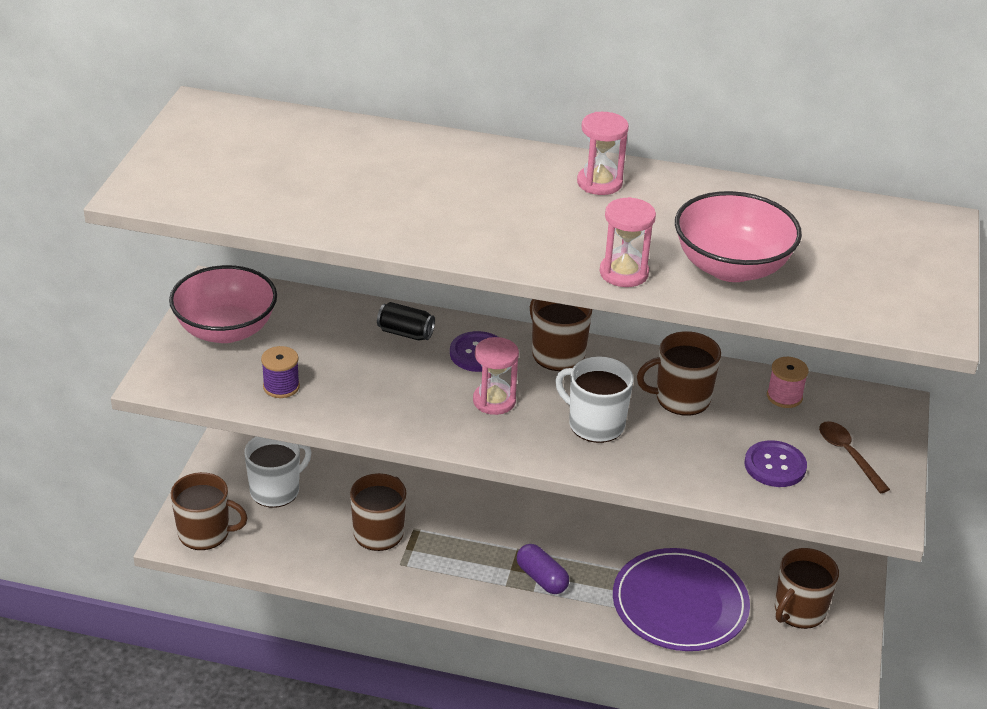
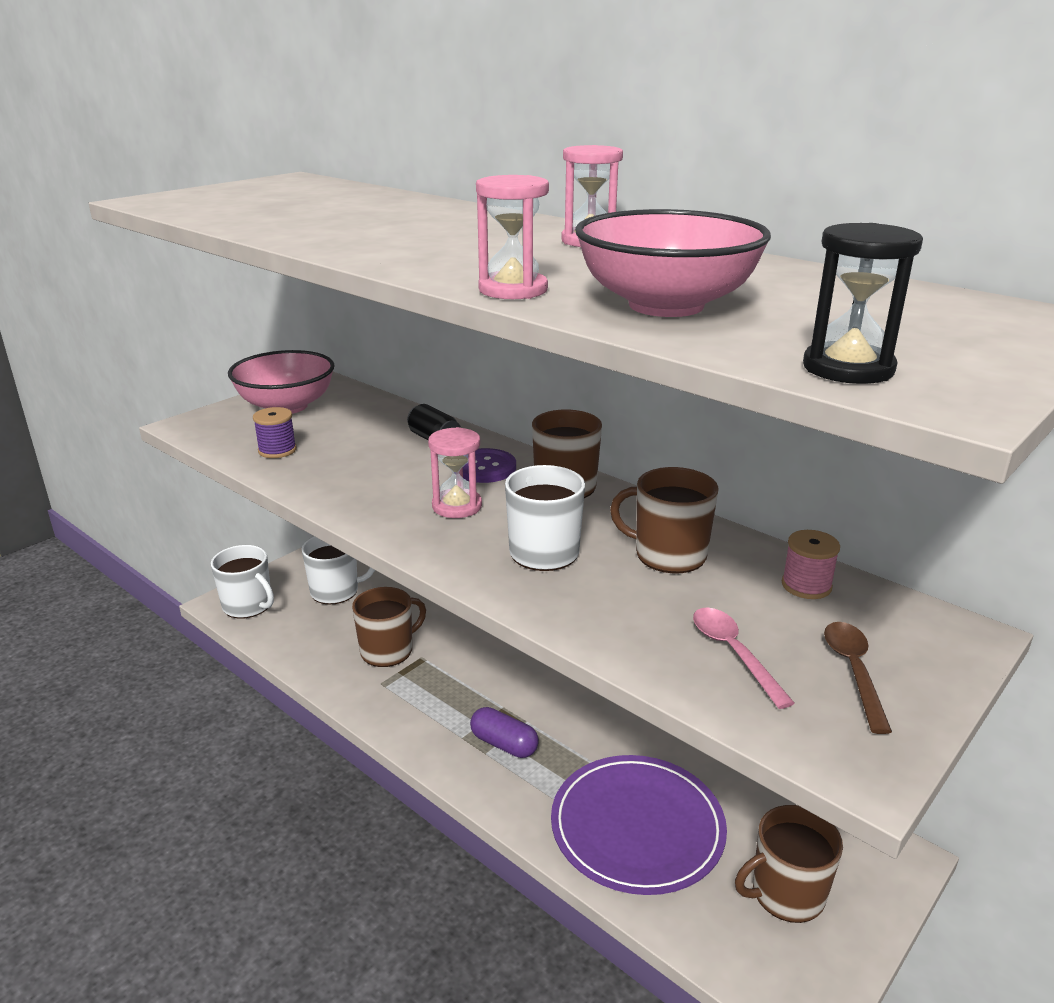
camera: 30 degrees right, 10 degrees down
brown mug [171,472,248,550] -> white mug [211,545,274,619]
purple capsule [517,544,569,594] -> purple capsule turned 45 degrees counterclockwise [470,707,539,758]
purple button [745,440,807,487] -> pink spoon [693,607,795,709]
none -> black hourglass [803,223,923,384]

